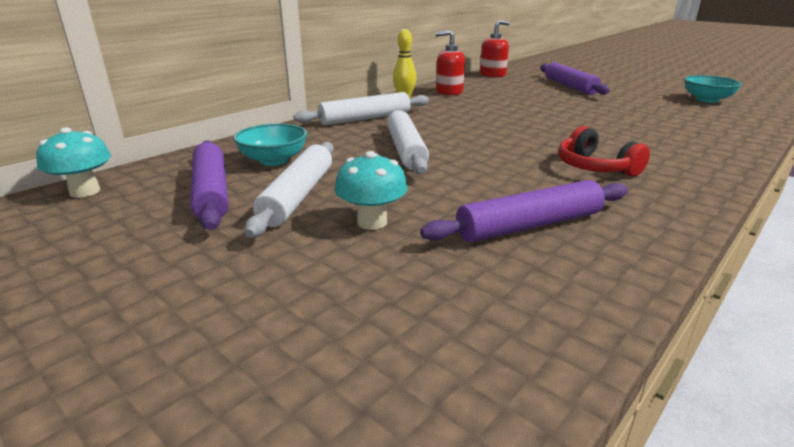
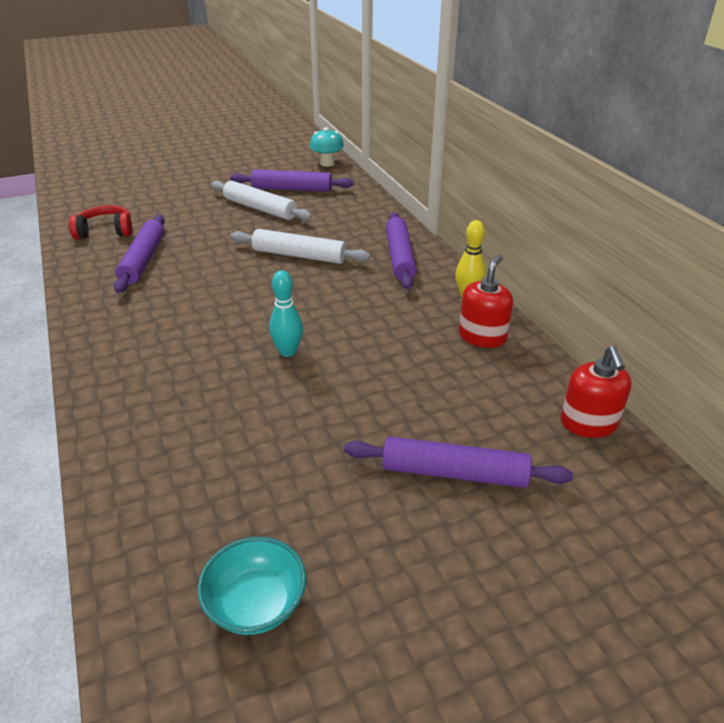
camera: 115 degrees right, 10 degrees up
turquoise bowl [233,124,307,166] -> none
white rolling pin [294,92,429,125] -> purple rolling pin [386,212,417,289]
turquoise mushroom [335,151,408,230] -> none
red headphones [558,126,650,177] -> red headphones moved to [69,205,132,239]
none -> turquoise bowling pin [269,270,303,357]

